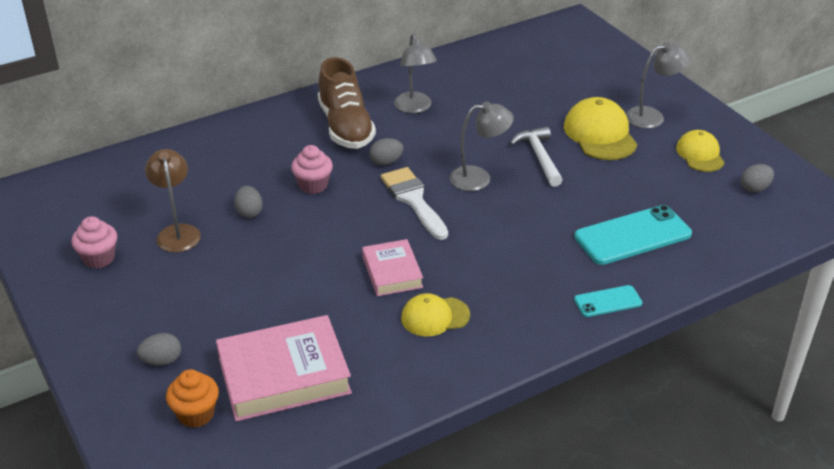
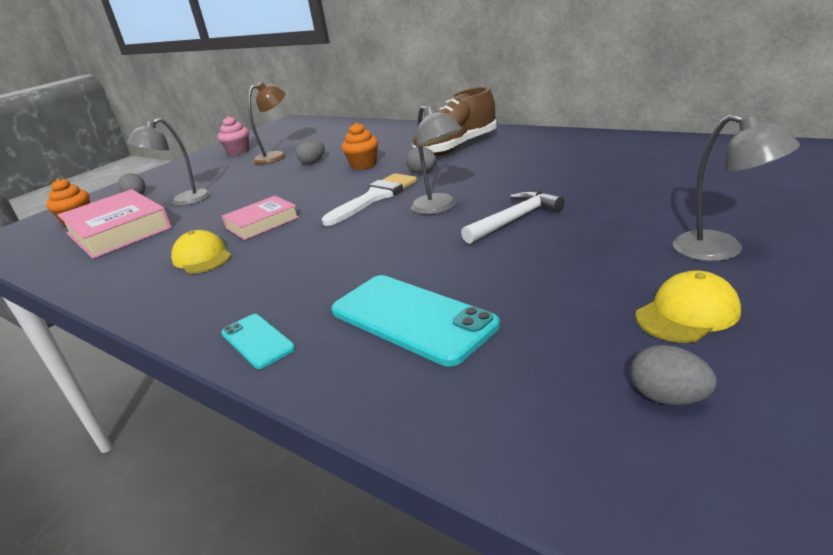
camera: 70 degrees right, 10 degrees down
pink cupcake [291,145,333,194] -> orange cupcake [341,122,378,170]
grey lamp [394,34,437,113] -> grey lamp moved to [127,118,211,206]
yellow cap [564,97,637,160] -> none

